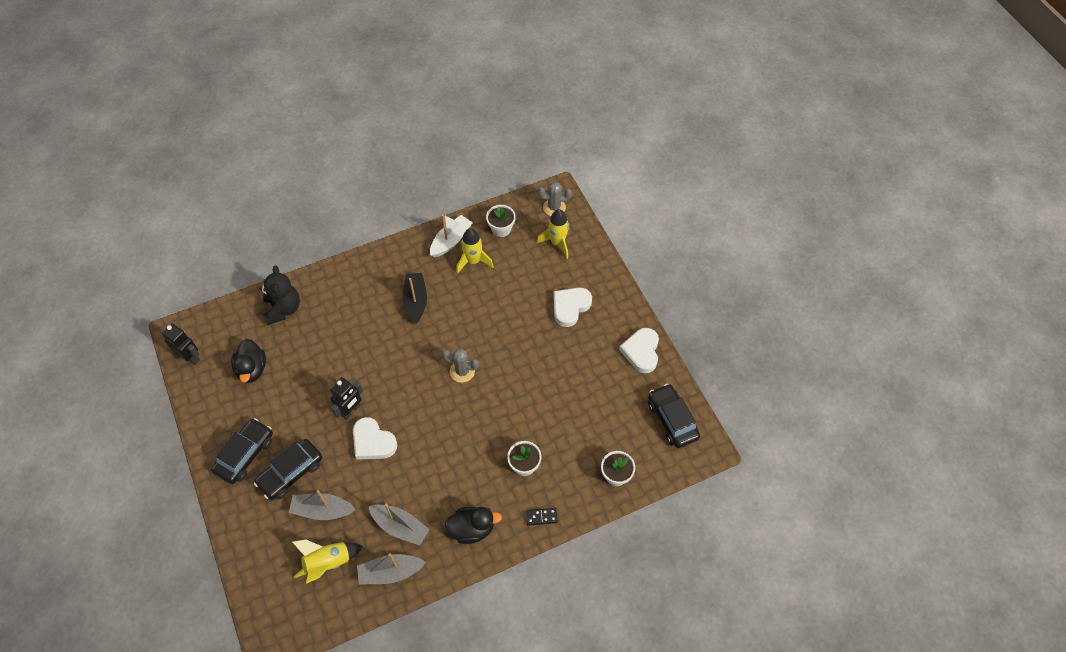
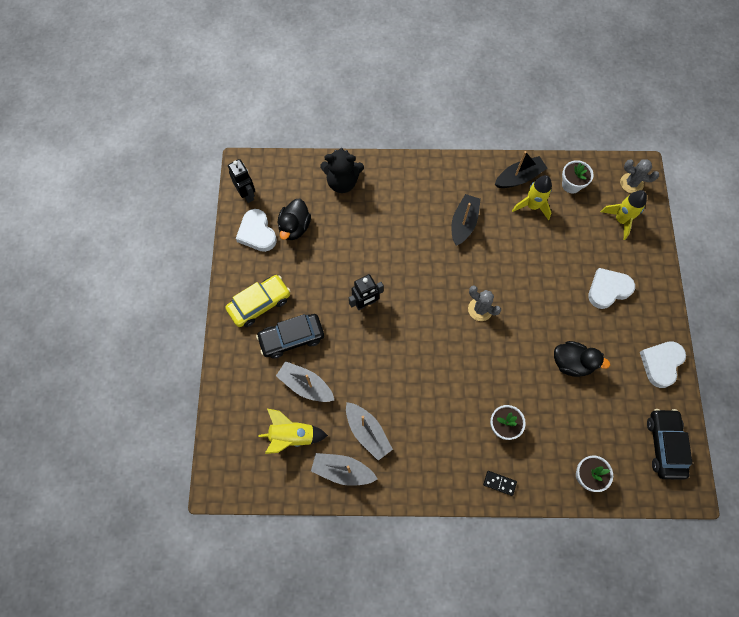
camera: 25 degrees right, 10 degrees up
black car [211,418,273,484] -> yellow car [225,275,290,327]
black teddy bear [259,265,300,325] -> black teddy bear turned 75 degrees clockwise [320,148,364,193]
white heart [353,417,397,460] -> white heart moved to [236,209,277,252]
white boat [430,214,473,257] -> black boat [495,151,548,188]
black duck [445,507,502,544] -> black duck moved to [554,341,610,377]

